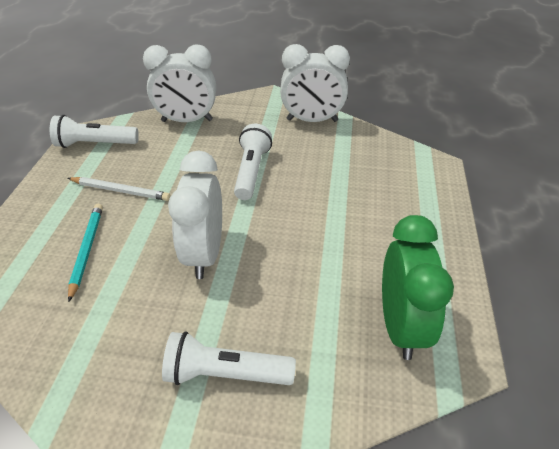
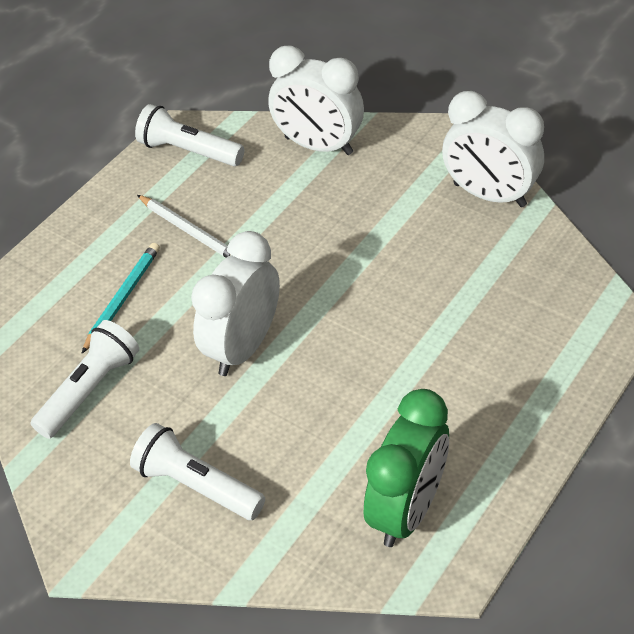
camera: 30 degrees right, 5 degrees up
white flashlight [234,124,272,200] -> white flashlight moved to [31,320,139,439]

